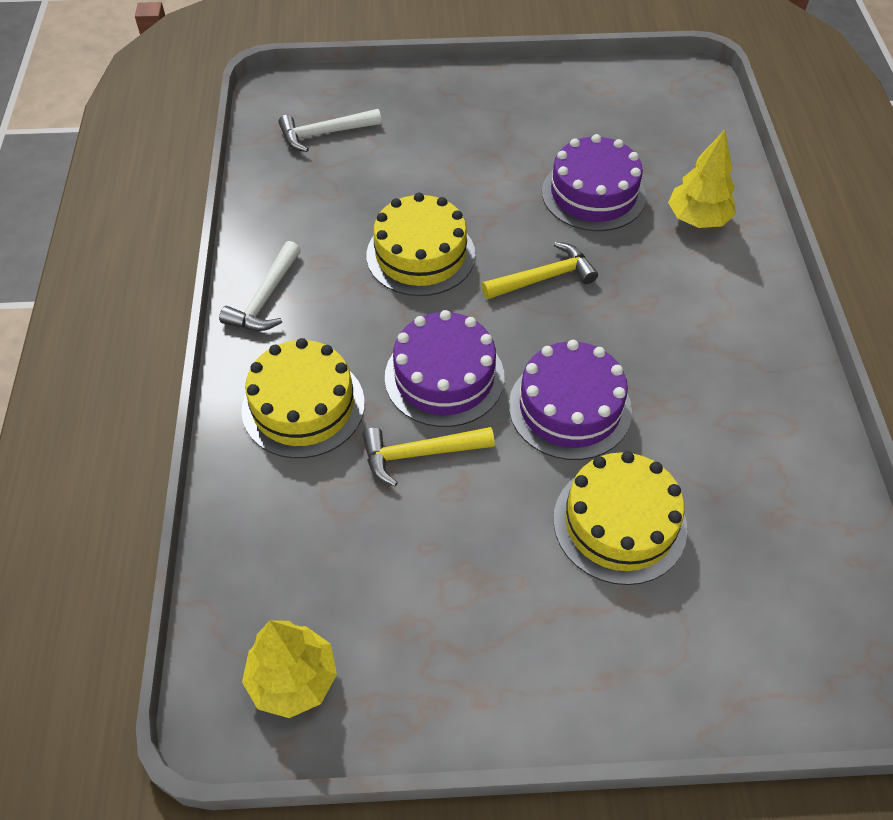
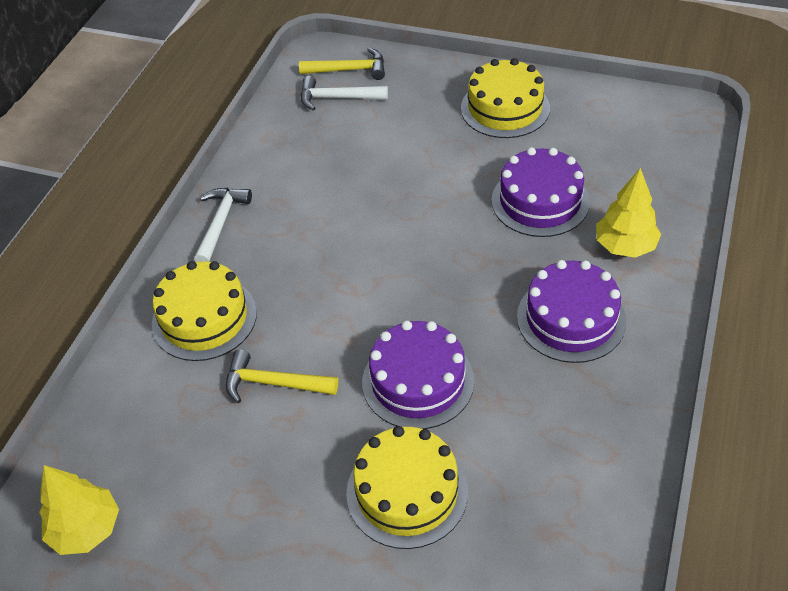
camera: 25 degrees right, 5 degrees down
white hammer [219,241,301,331] -> white hammer turned 150 degrees clockwise [194,188,252,262]
yellow cake [366,193,475,296] -> yellow cake moved to [461,58,550,138]
purple cake [385,310,505,427] -> purple cake moved to [517,260,626,363]
yellow hammer [482,242,598,299] -> yellow hammer moved to [299,48,385,80]

